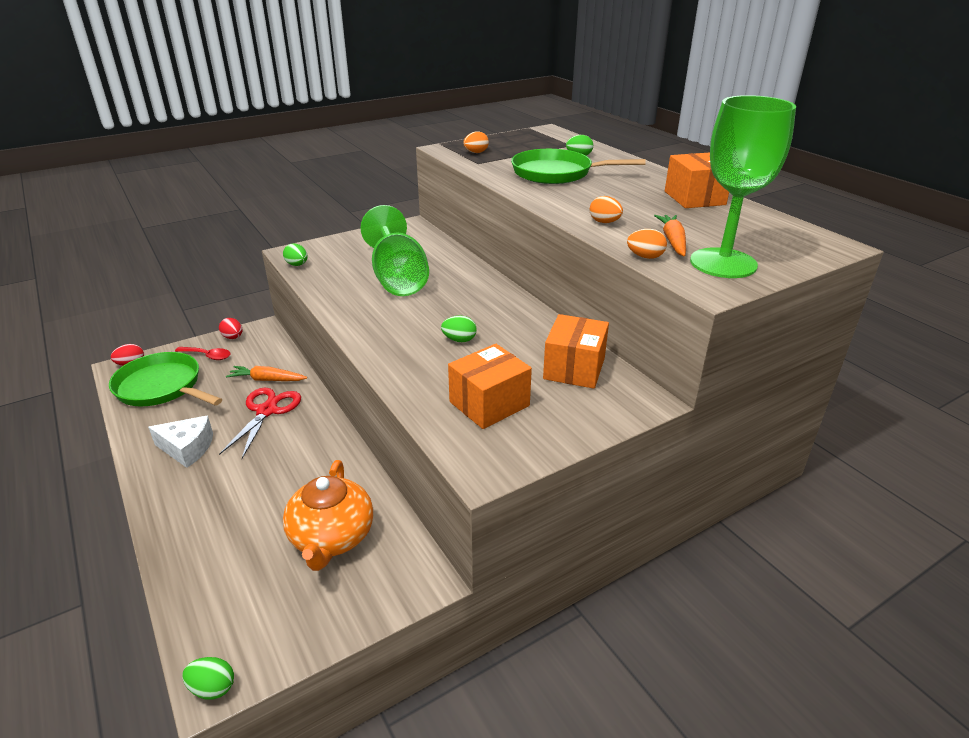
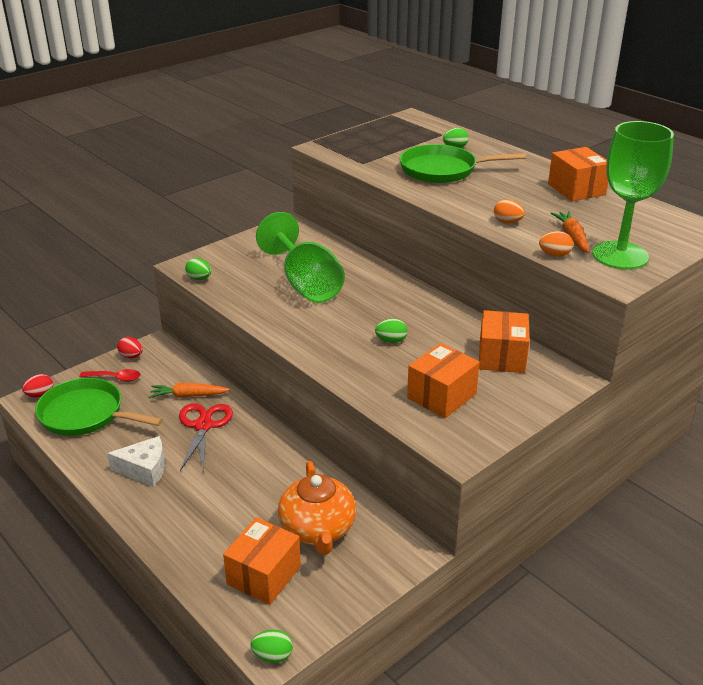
camera: 10 degrees left, 0 degrees up
orange egg [463,131,489,153] -> none
none -> orange box [223,517,301,605]

